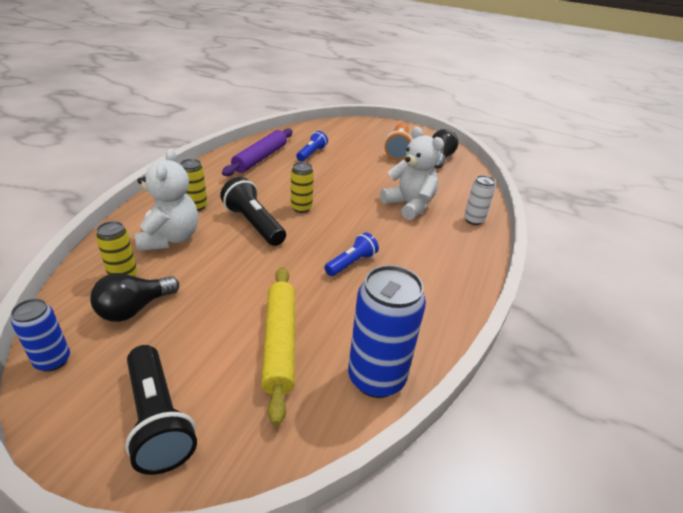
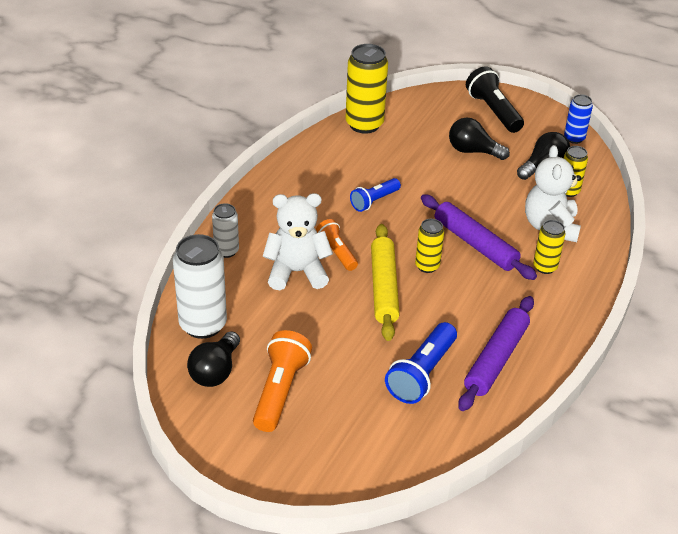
camera: 175 degrees left, 5 degrees up
black flashlight [220,177,286,246] -> purple rolling pin [421,194,537,280]
yellow rolling pin [261,267,295,426] -> yellow rolling pin moved to [371,224,400,341]
blue flashlight [296,131,328,161] -> blue flashlight [385,322,457,404], size x1.56
blue can [348,265,426,398] -> yellow can [345,44,388,134]
white teddy bear [380,127,444,220] -> white teddy bear turned 120 degrees clockwise [262,193,333,290]
none -> white can [173,234,227,339]
none -> orange flashlight [316,219,358,271]
none -> black light bulb [449,118,510,160]

